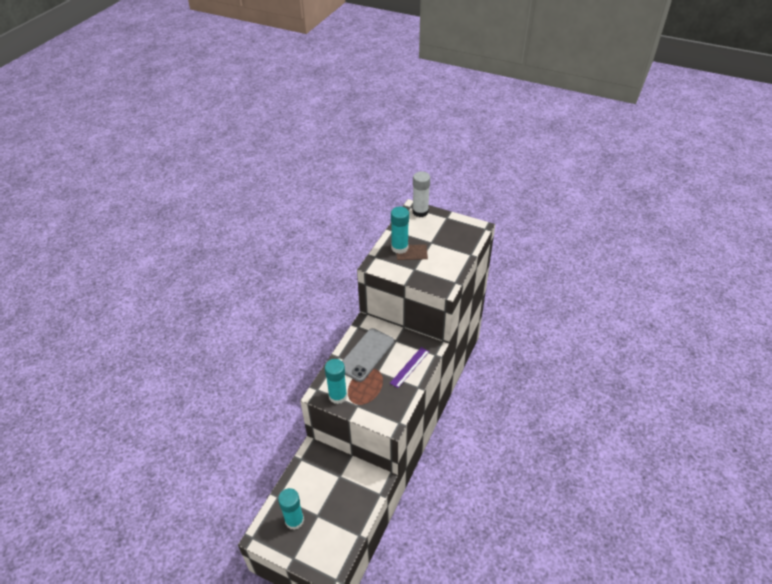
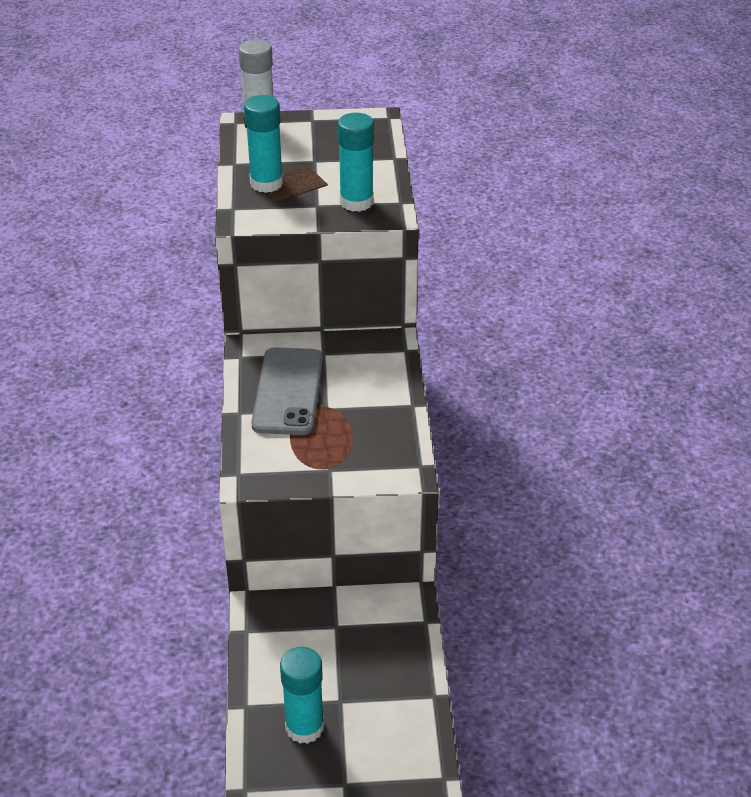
camera: 30 degrees left, 5 degrees down
turquoise glue stick [325,359,347,404] -> turquoise glue stick moved to [338,113,374,212]
purple ruler [390,347,429,388] -> none

